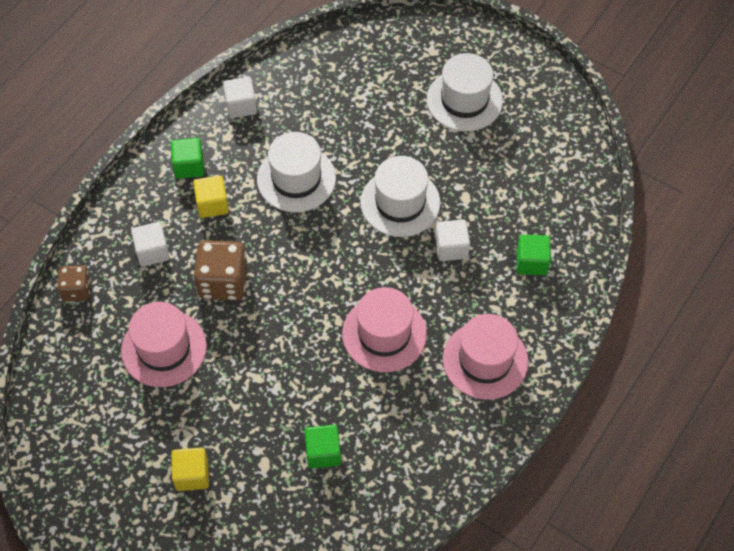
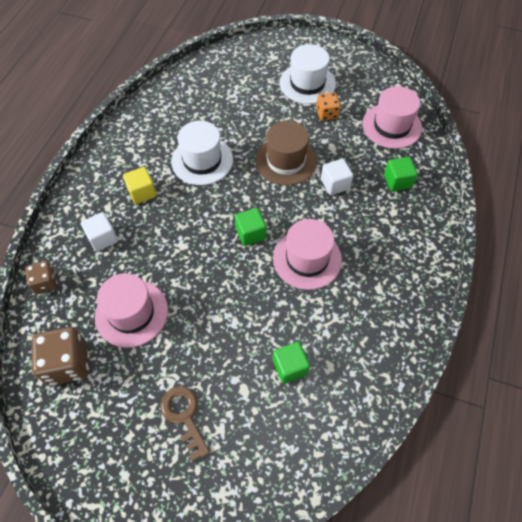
camera: 15 degrees left, 0 degrees up
green cube [171,138,204,179] -> green cube moved to [235,208,267,246]
yellow cube [171,447,209,491] -> brown key [161,386,210,462]
brown dice [193,240,248,301] -> brown dice moved to [32,327,89,385]
white cube [223,77,257,118] -> none
white hat [361,156,440,237] -> brown hat [255,121,317,186]
pink hat [443,314,528,400] -> pink hat moved to [363,86,422,149]
none -> orange dice [316,92,341,121]

